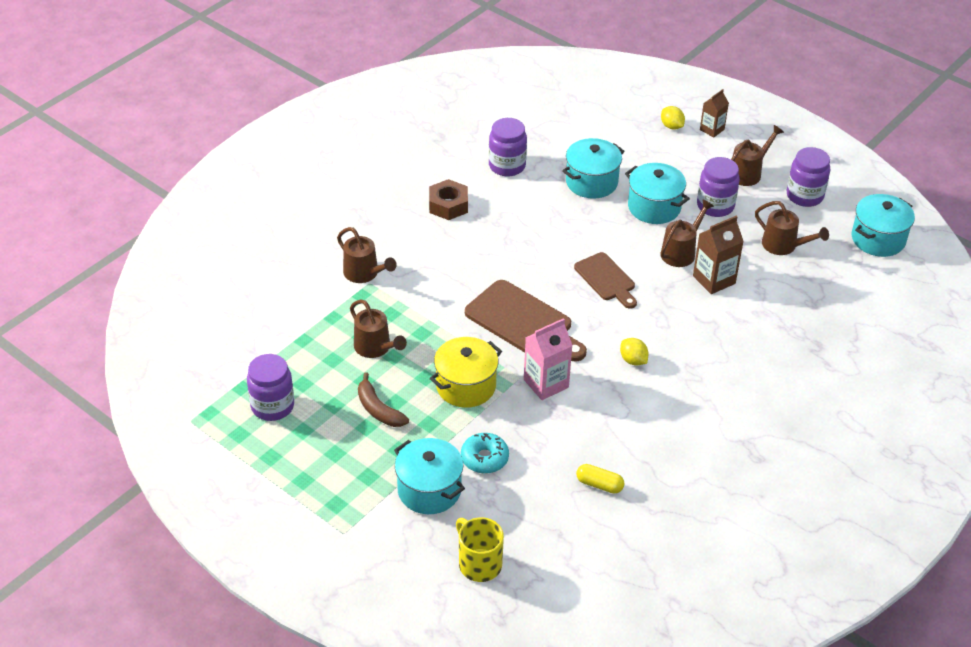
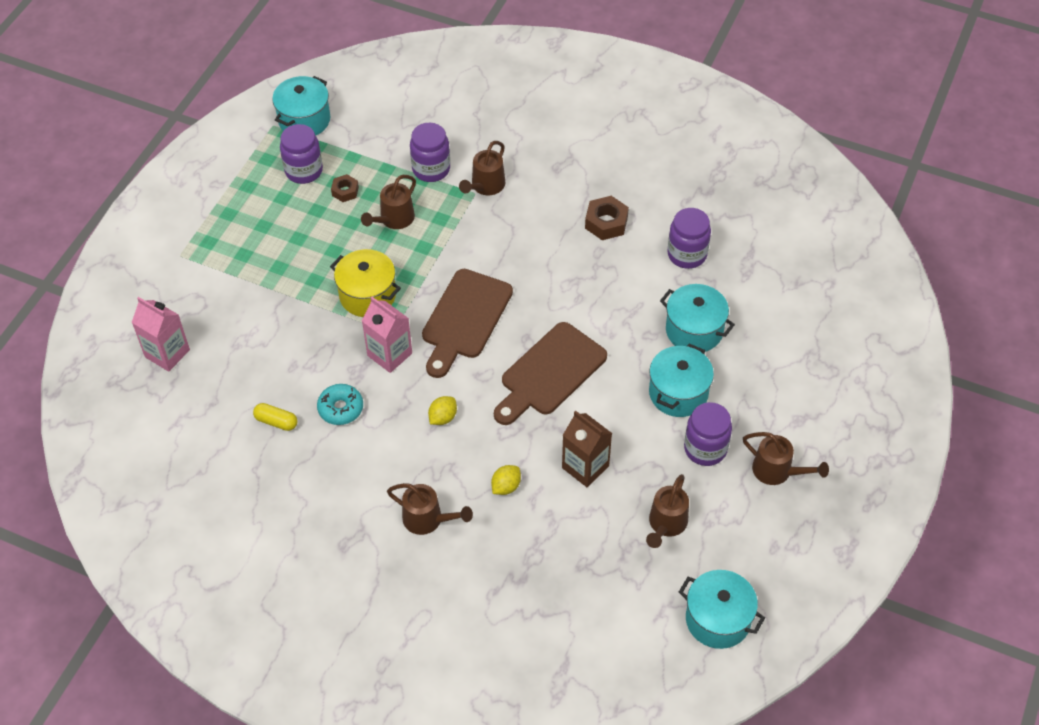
camera: 75 degrees right, 10 degrees up
brown banana [358,373,409,427] -> none
turquoise pot [394,438,465,514] -> turquoise pot moved to [272,76,330,136]
yellow mug [456,517,504,582] -> pink carton [132,297,190,372]
turquoise donut [461,433,509,474] -> turquoise donut moved to [317,384,363,425]
brown cutting board [574,252,637,309] -> brown cutting board [494,322,607,425], size x1.59
yellow capsule [576,464,624,494] -> yellow capsule turned 75 degrees counterclockwise [253,403,297,431]
brown watering can [660,199,714,267] -> brown watering can moved to [387,483,473,535]
yellow lemon [661,106,685,130] -> yellow lemon moved to [491,465,521,495]
brown carton [700,89,729,137] -> none
purple jar [787,147,830,207] -> purple jar moved to [410,123,450,182]
none -> brown nut [331,174,359,202]

